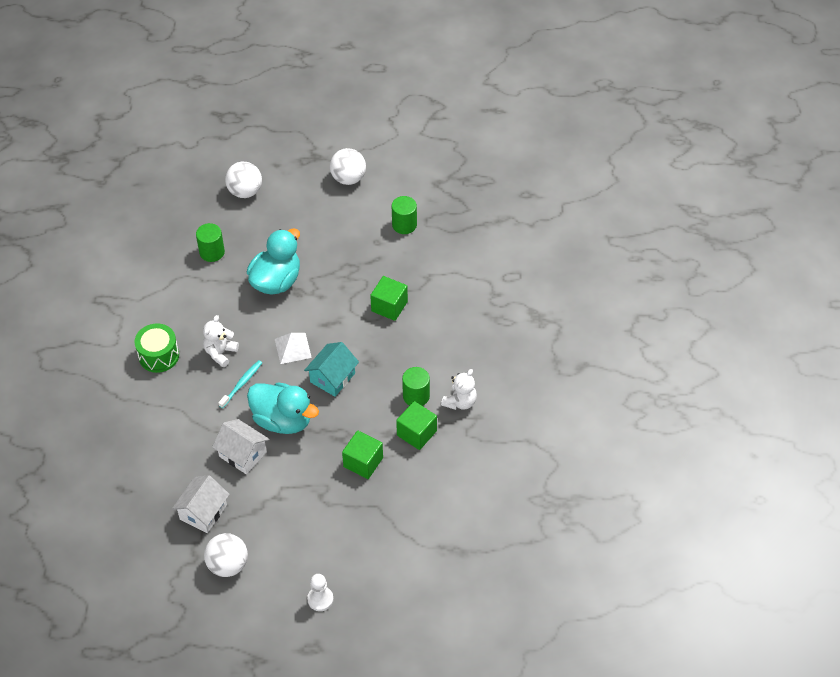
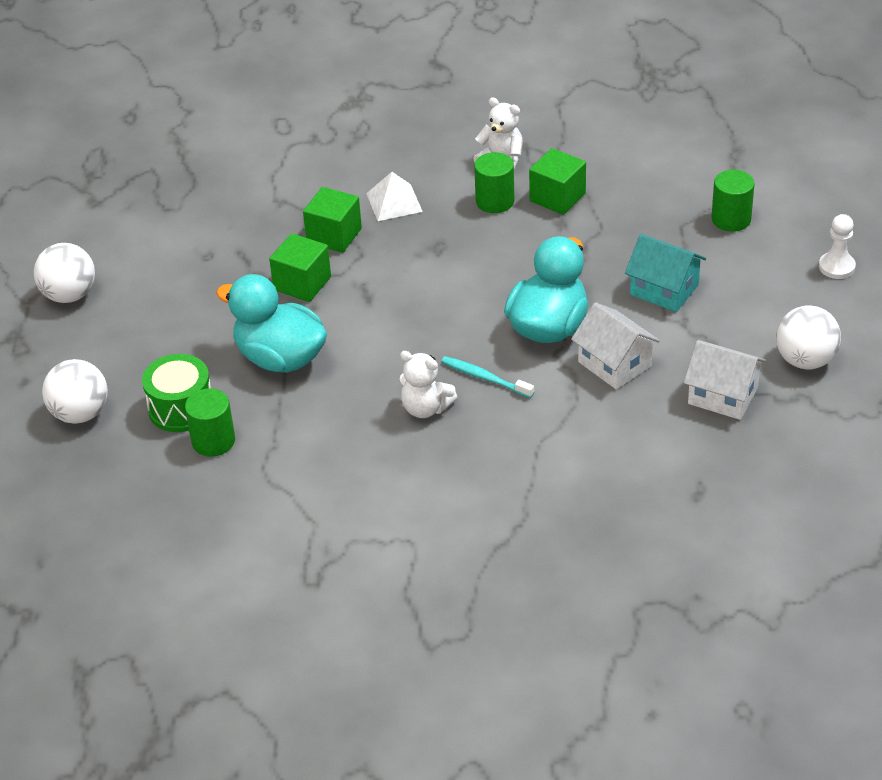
camera: 90 degrees left, 10 degrees down
green drum [135,323,179,373] -> green drum moved to [142,354,211,432]
white house [212,419,269,474] -> white house turned 75 degrees counterclockwise [571,302,660,389]
white pyramid [275,333,312,364] -> white pyramid moved to [366,172,423,221]
turquoise house [304,342,359,397] -> turquoise house moved to [625,234,706,312]
green cube [342,431,383,479] -> green cube moved to [269,233,331,302]
green cylinder [392,196,417,234] -> green cylinder moved to [711,170,755,232]

